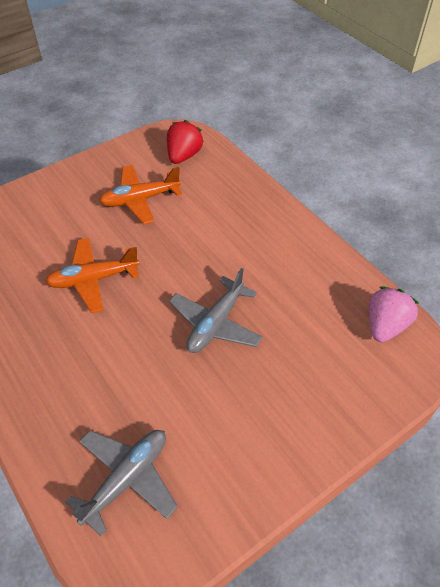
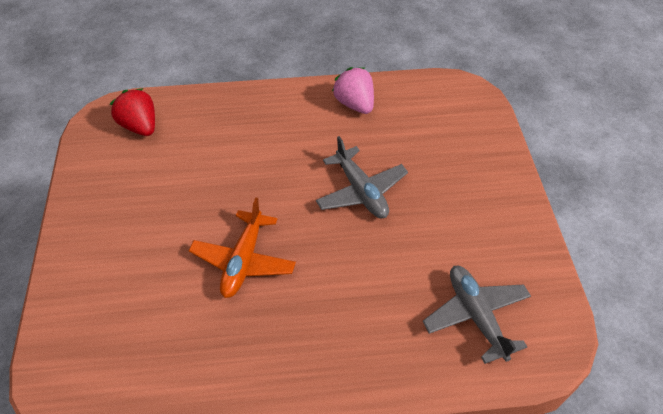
camera: 60 degrees left, 0 degrees up
orange plane [99,165,182,224] -> none
pink strawberry [369,286,419,342] -> pink strawberry moved to [332,67,374,114]

